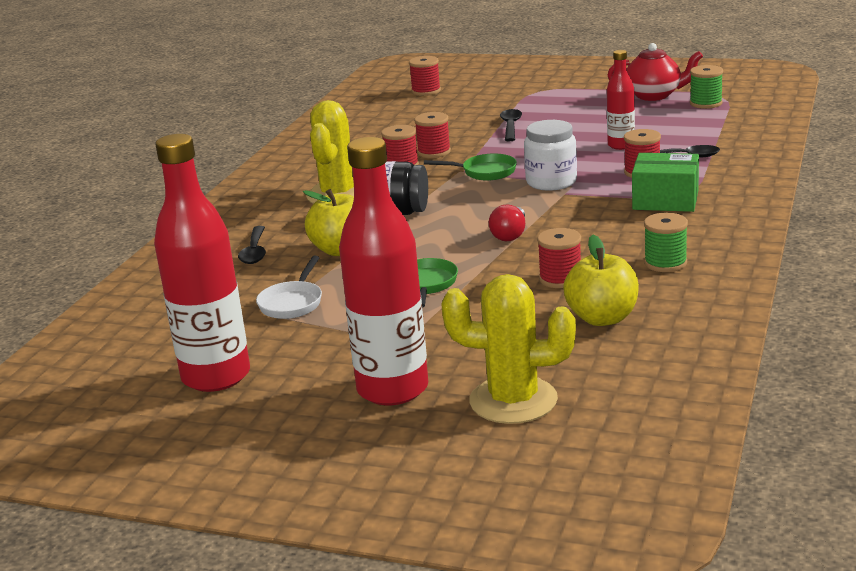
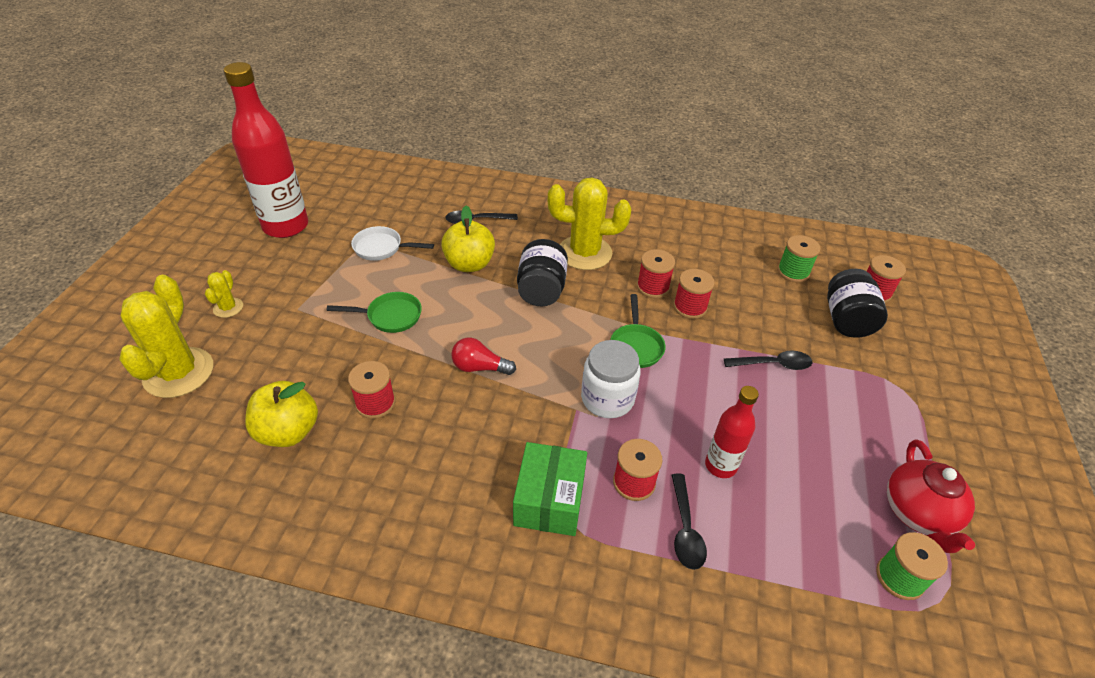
camera: 80 degrees right, 20 degrees up
red bottle [339,137,428,405] -> yellow cactus [205,270,243,318]
green spool [644,213,688,272] -> green spool moved to [777,235,820,283]
none -> black jar [827,269,888,338]

